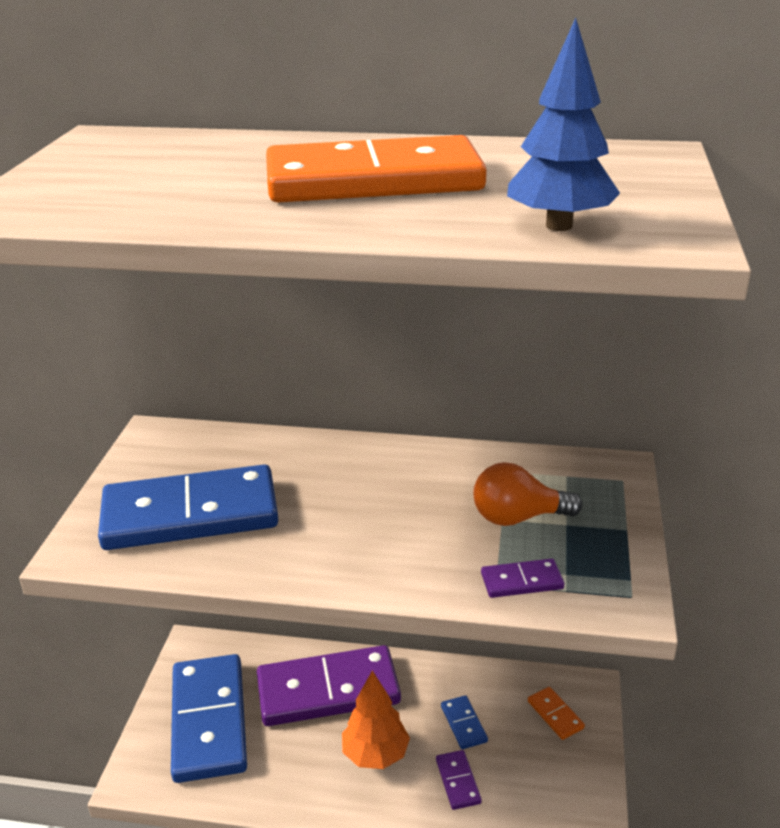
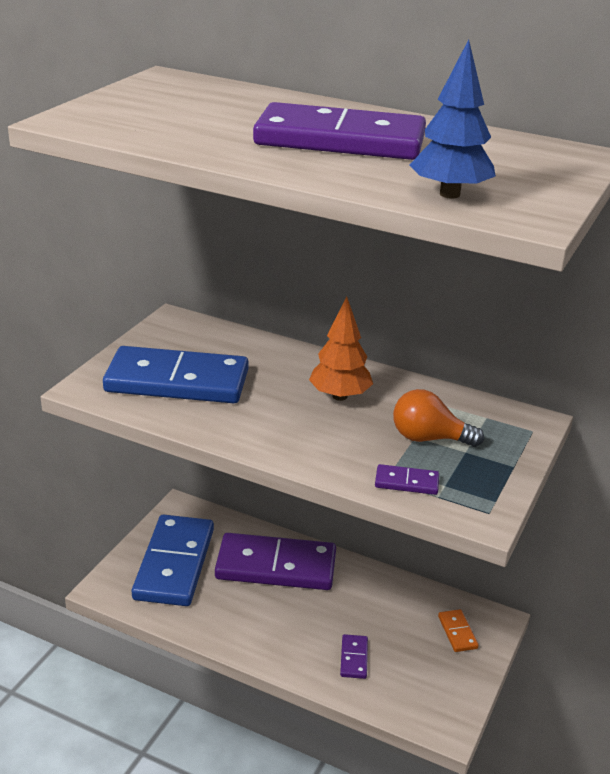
camera: 15 degrees right, 0 degrees up
orange domino [266,135,487,202] -> purple domino [253,102,426,160]
orange tree [342,671,410,769] -> orange tree moved to [309,296,373,401]
blue domino [441,695,488,749] -> none

